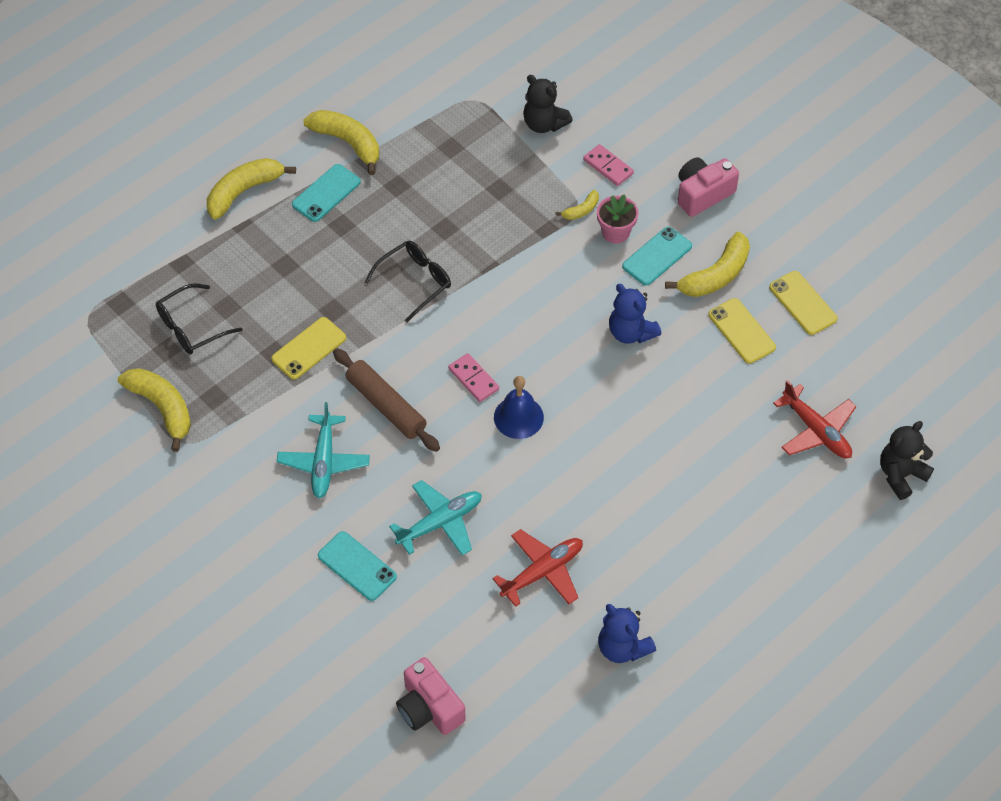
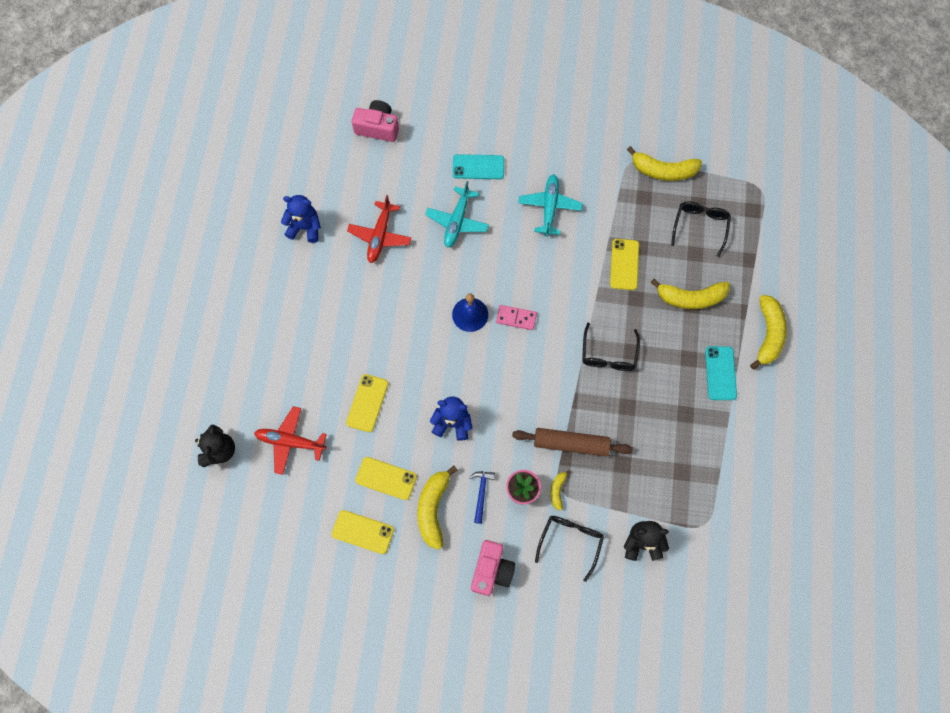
camera: 140 degrees right, 15 degrees up
turquoise plane [277,402,370,498] -> turquoise plane turned 45 degrees clockwise [518,174,583,237]
yellow banana [303,110,379,175] -> yellow banana moved to [650,279,730,309]
brown rolling pin [333,348,440,452] -> brown rolling pin moved to [512,428,633,456]
pink domino [583,144,634,186] -> black glasses [535,516,604,582]
turquoise phone [622,226,692,286] -> blue hammer [469,471,495,524]
none -> yellow phone [346,374,388,432]

